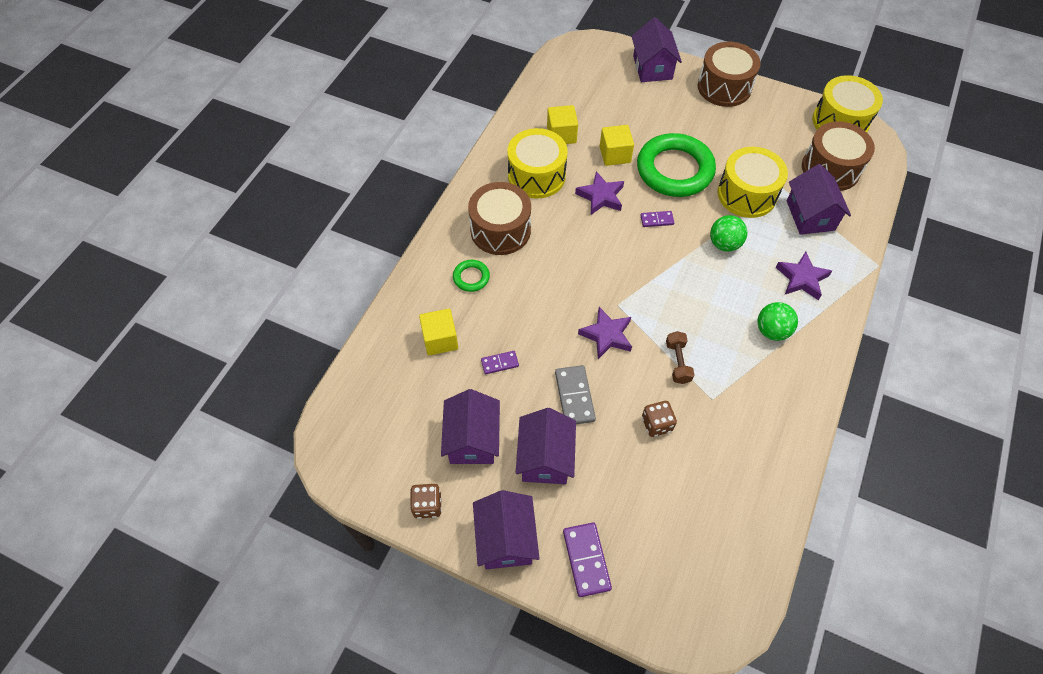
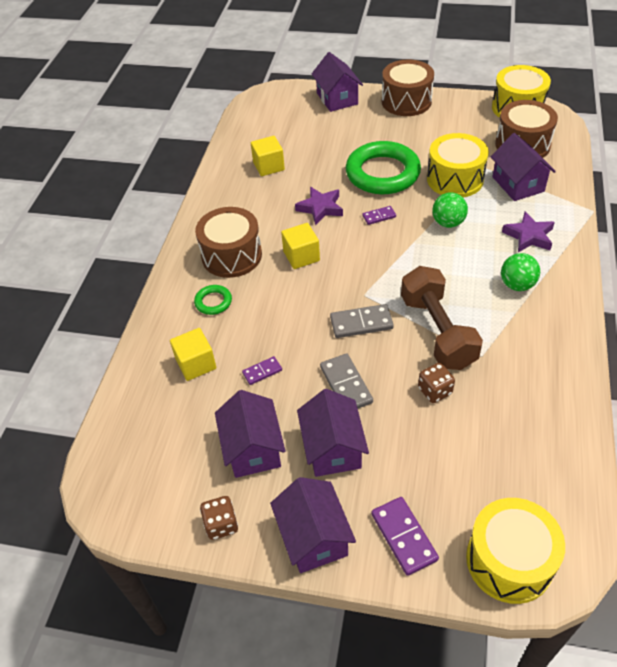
camera: 10 degrees left, 10 degrees down
yellow drum [507,128,568,199] -> yellow drum moved to [466,498,565,604]
purple star [578,307,632,359] -> grey domino [330,304,394,338]
yellow cube [600,125,634,166] -> yellow cube moved to [281,223,320,269]
brown dumbbell [666,331,694,384] -> brown dumbbell [401,266,483,370], size x2.14

